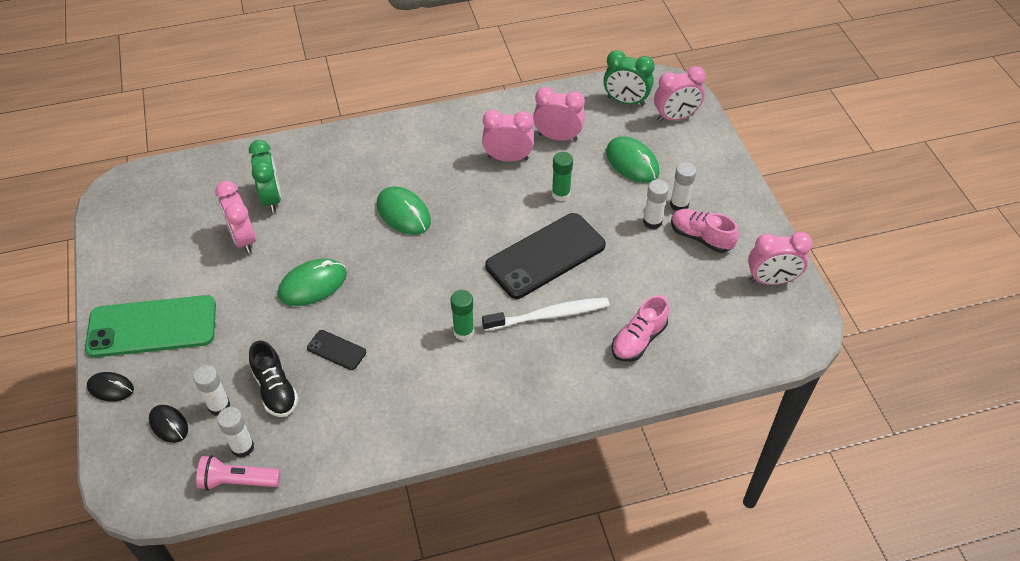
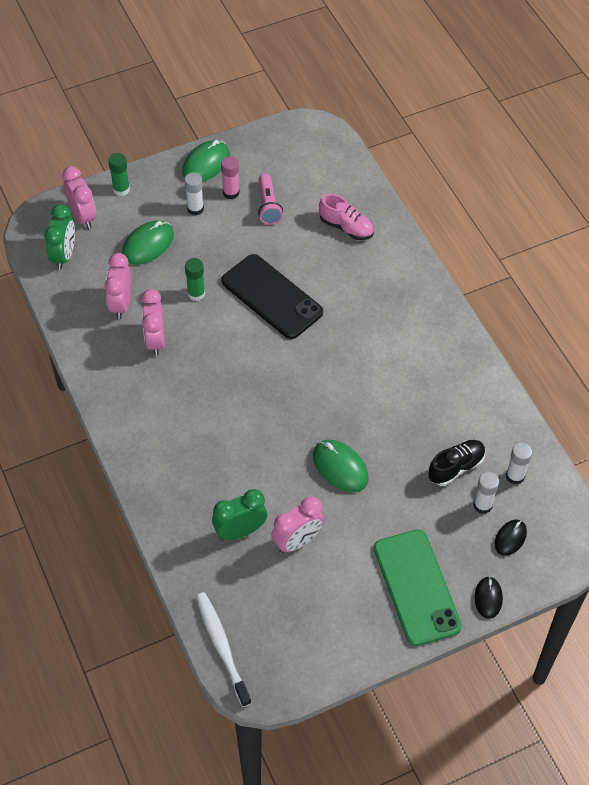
camera: 100 degrees left, 5 degrees up
pink flashlight [196,455,281,491] -> pink flashlight moved to [258,173,283,225]
black phone [307,330,366,370] -> none
green mouse [377,186,431,235] -> green mouse moved to [182,140,230,182]
green glue stick [451,290,474,341] -> green glue stick moved to [108,153,130,196]
white toothbrush [482,297,609,331] -> white toothbrush moved to [196,592,252,707]
white glue stick [643,179,669,229] -> none
pink shoe [671,209,739,253] -> pink glue stick [221,156,239,199]
pink clock [748,232,812,285] -> none

